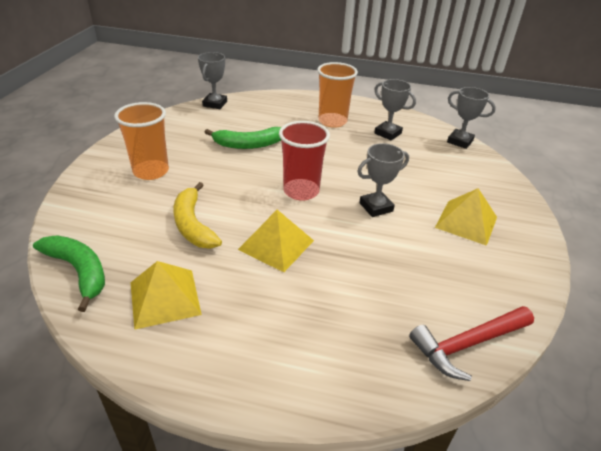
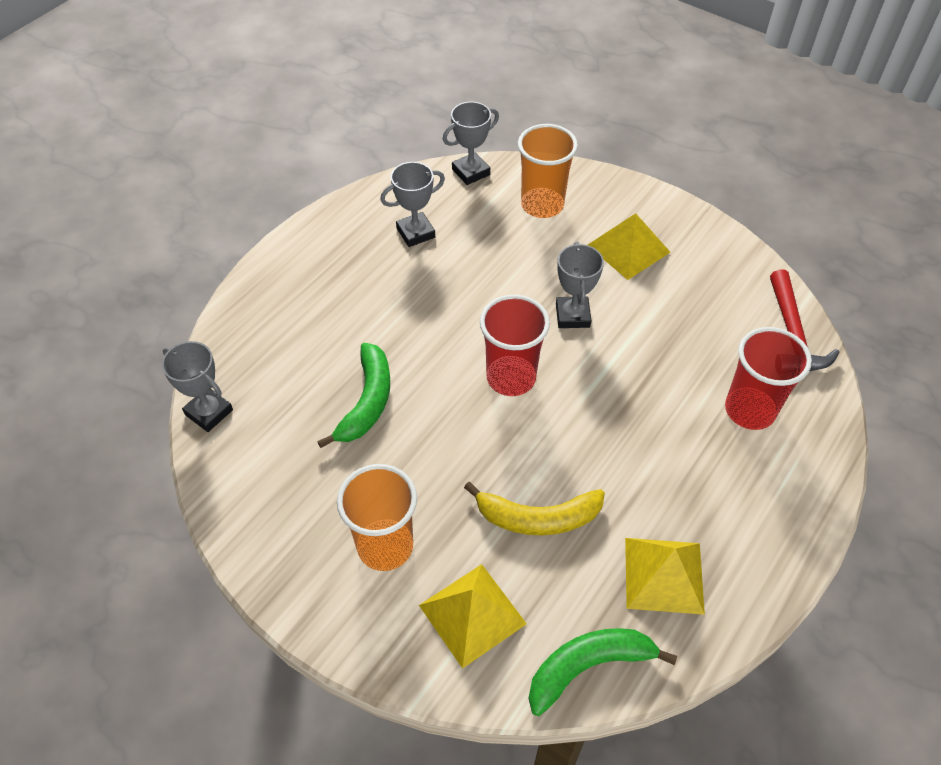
camera: 65 degrees left, 15 degrees up
yellow pyramid [238,210,314,272] -> yellow pyramid moved to [419,564,527,669]
orange cup [317,62,358,128] -> orange cup moved to [518,124,578,218]
none -> red cup [725,327,812,430]

